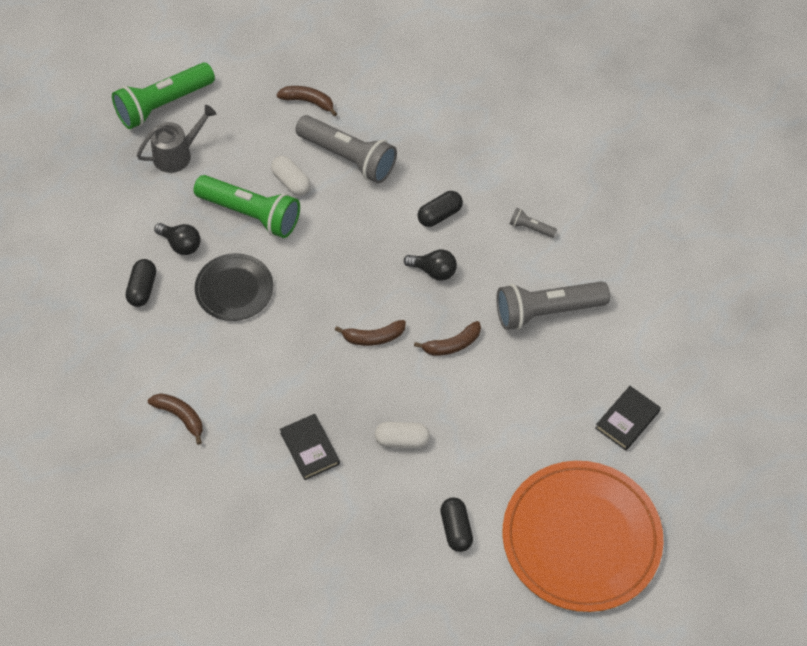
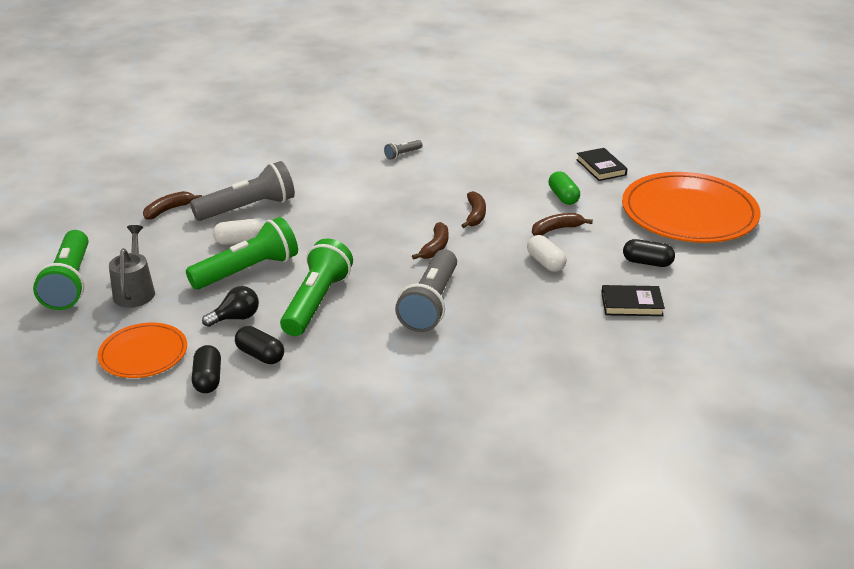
camera: 60 degrees left, 25 degrees down
brown banana [148,394,203,445] -> brown banana moved to [532,213,593,236]
black plate [195,253,273,321] -> green flashlight [280,238,353,336]
black book [280,414,340,480] -> black book moved to [601,285,665,316]
white capsule [375,422,430,448] -> white capsule turned 60 degrees counterclockwise [527,235,567,272]
black light bulb [404,249,457,281] -> none
black capsule [418,191,463,227] -> black capsule moved to [192,345,221,393]
grey flashlight [496,281,610,330] -> grey flashlight moved to [395,249,457,332]
none -> orange plate [98,323,187,378]
none -> green capsule [549,171,580,205]

